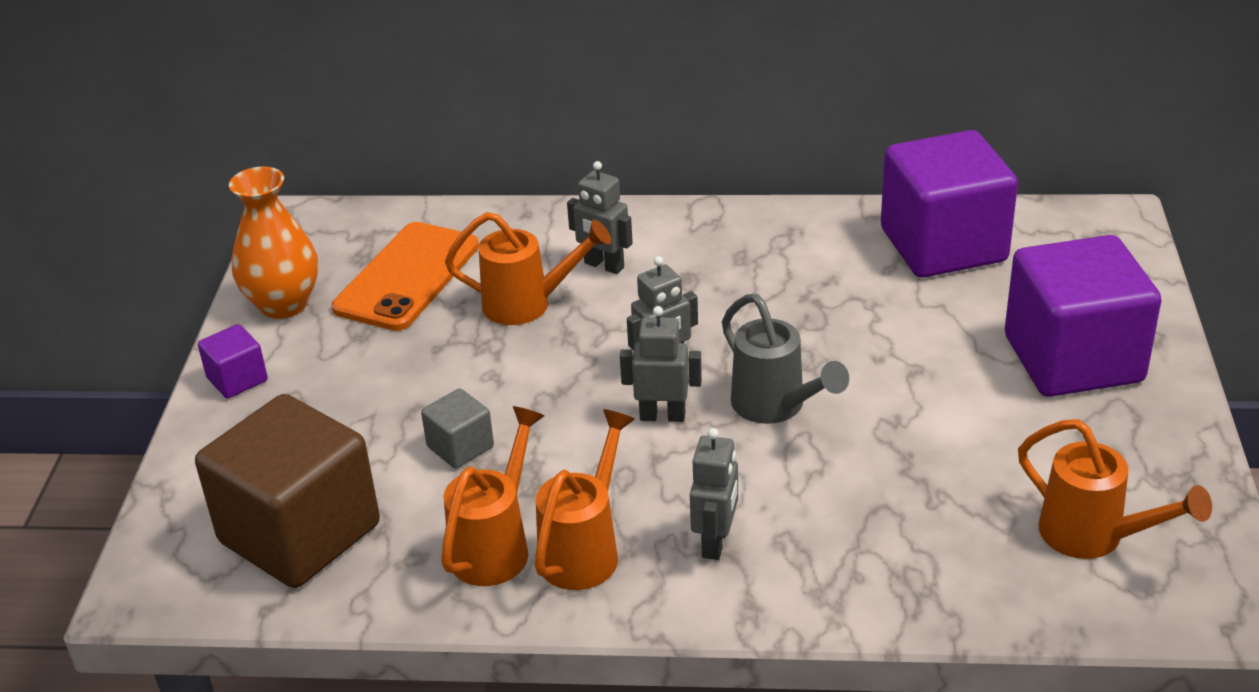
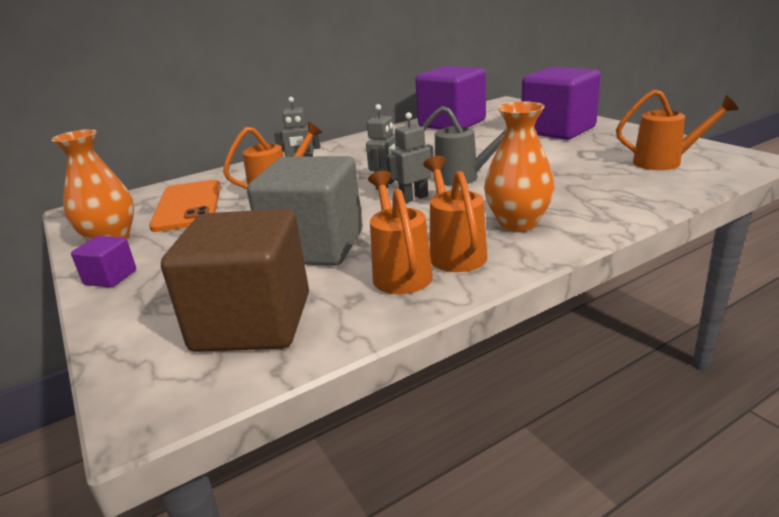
camera: 35 degrees left, 10 degrees down
grey cube [421,388,494,468] -> grey cube [247,156,363,266], size x2.26
grey robot [690,428,738,560] -> orange vase [484,101,555,231]

